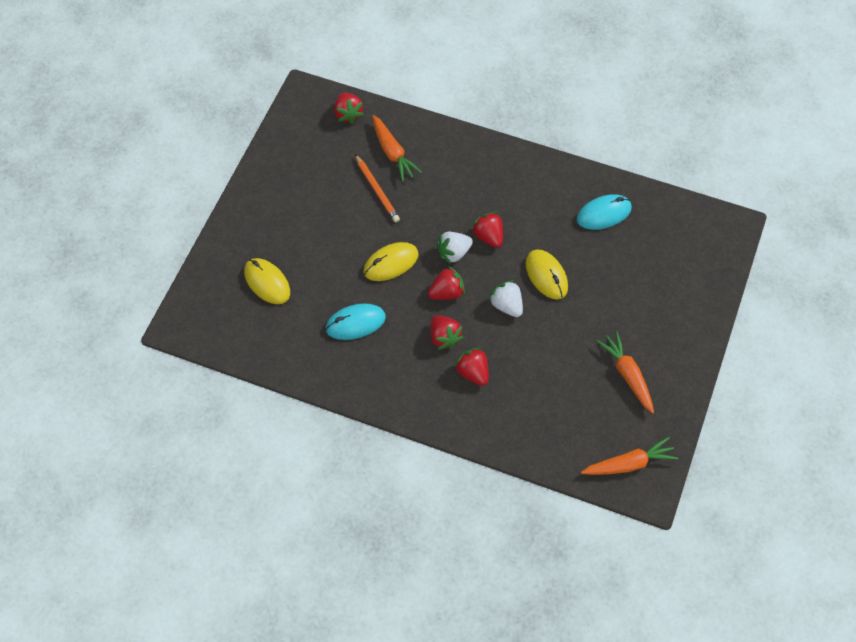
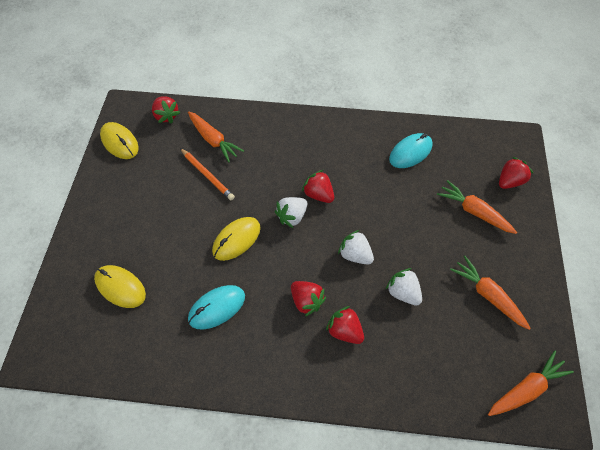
camera: 15 degrees left, 0 degrees up
red strawberry [428,266,465,300] -> red strawberry moved to [499,157,533,189]
yellow mouse [526,249,568,300] -> yellow mouse moved to [100,122,139,159]
none -> white strawberry [386,268,422,306]
none -> orange carrot [437,180,517,234]

